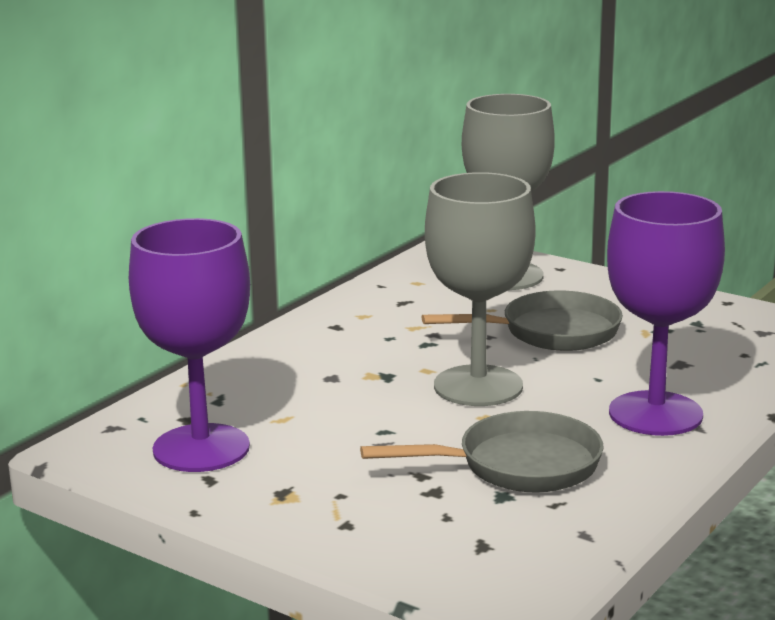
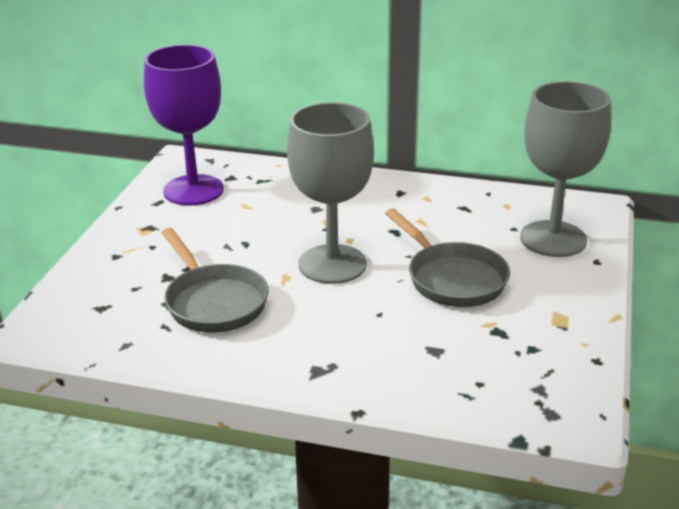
camera: 70 degrees right, 10 degrees up
purple goblet [607,191,725,436] -> none

